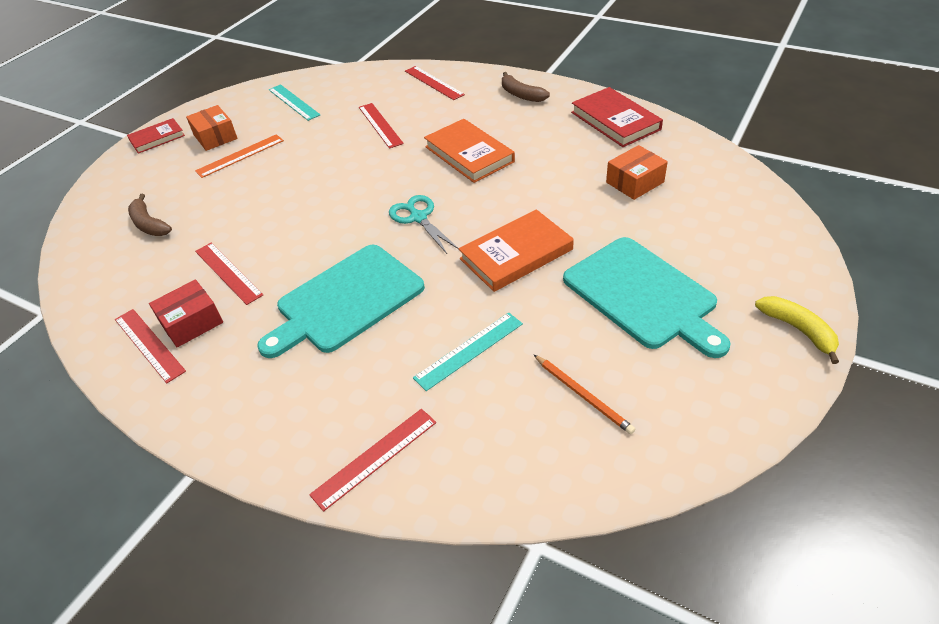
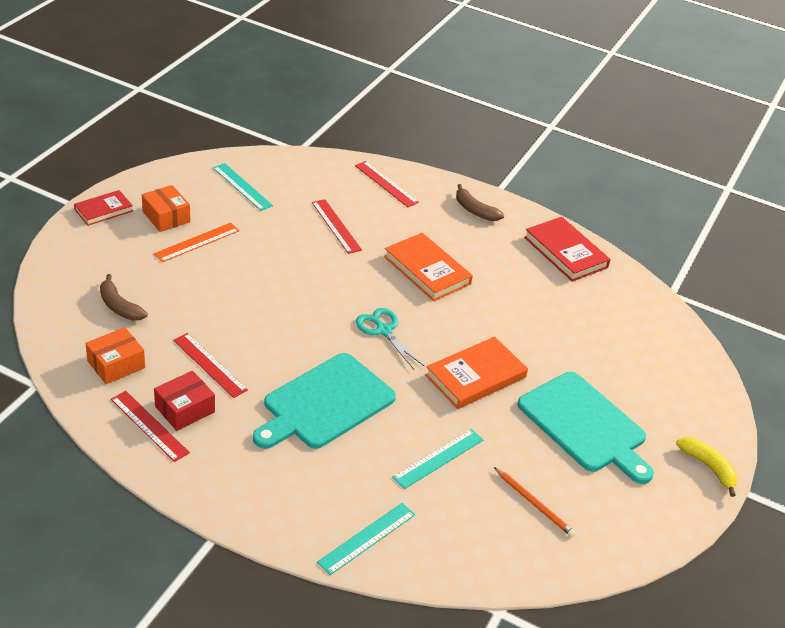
camera: 10 degrees left, 5 degrees down
red ruler [309,409,436,512] -> turquoise ruler [317,503,415,575]
orange box [606,145,668,200] -> orange box moved to [86,327,145,384]

